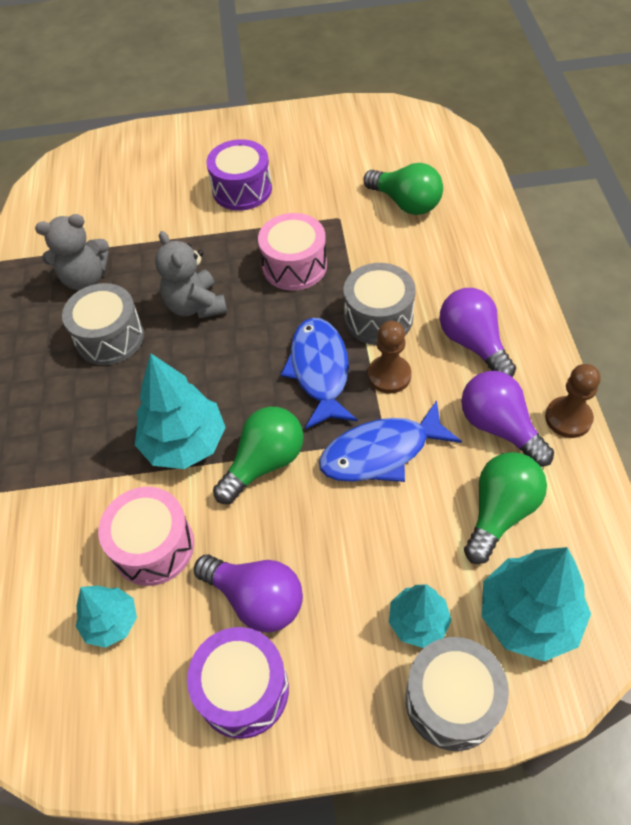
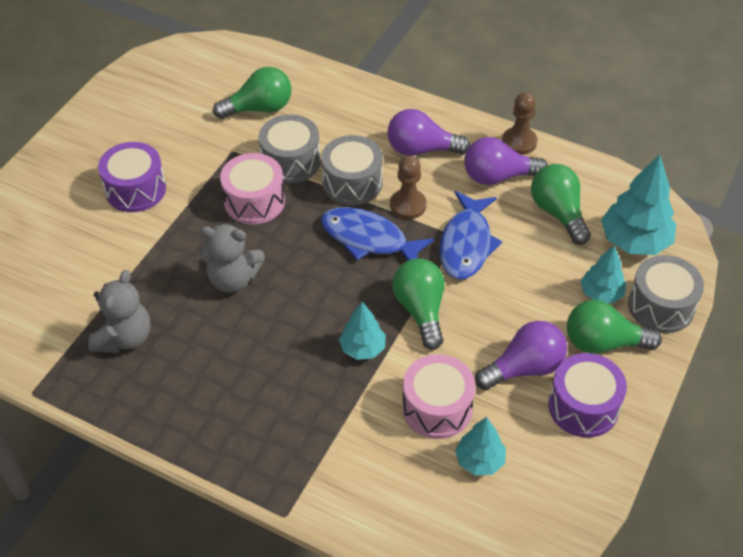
camera: 60 degrees left, 5 degrees down
grey drum [62,283,144,365] -> grey drum moved to [259,114,320,183]
turquoise tree [135,353,226,469] -> turquoise tree [339,302,386,360], size x0.59
none -> green light bulb [567,300,662,354]

